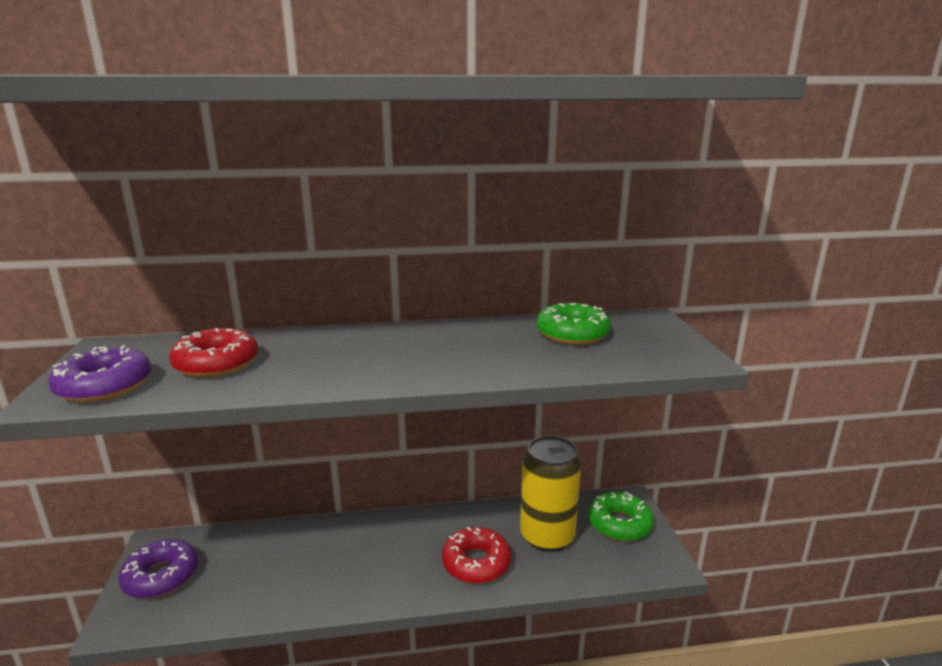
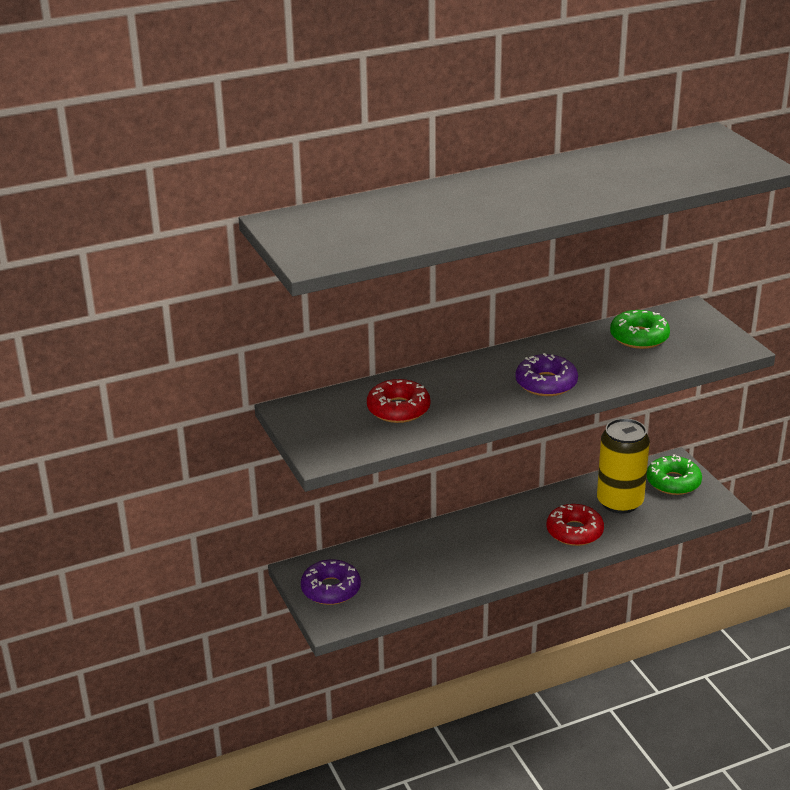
camera: 15 degrees left, 10 degrees up
purple donut [48,345,151,402] -> purple donut moved to [516,353,578,396]

